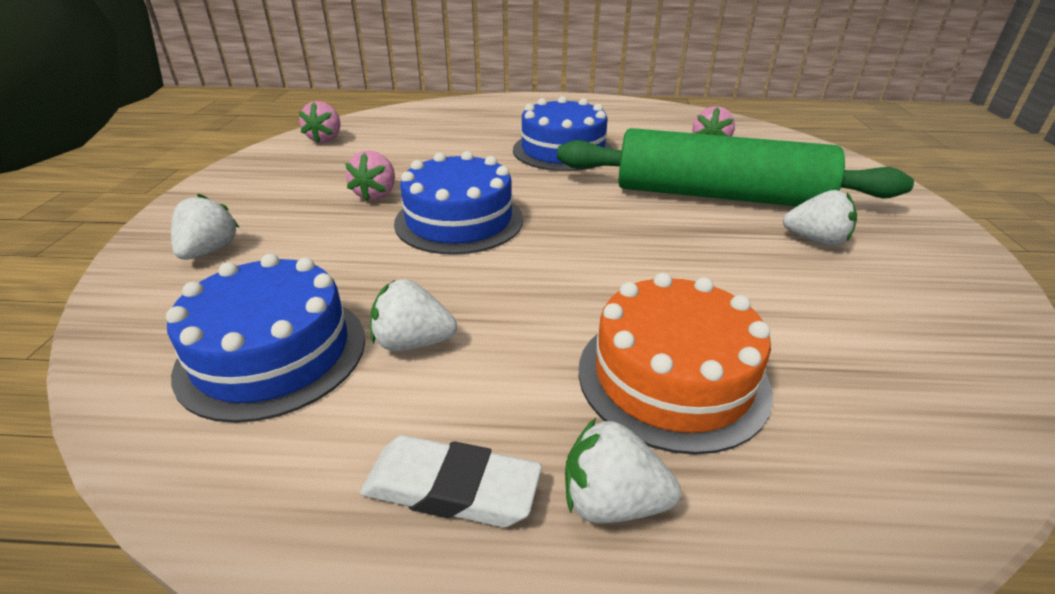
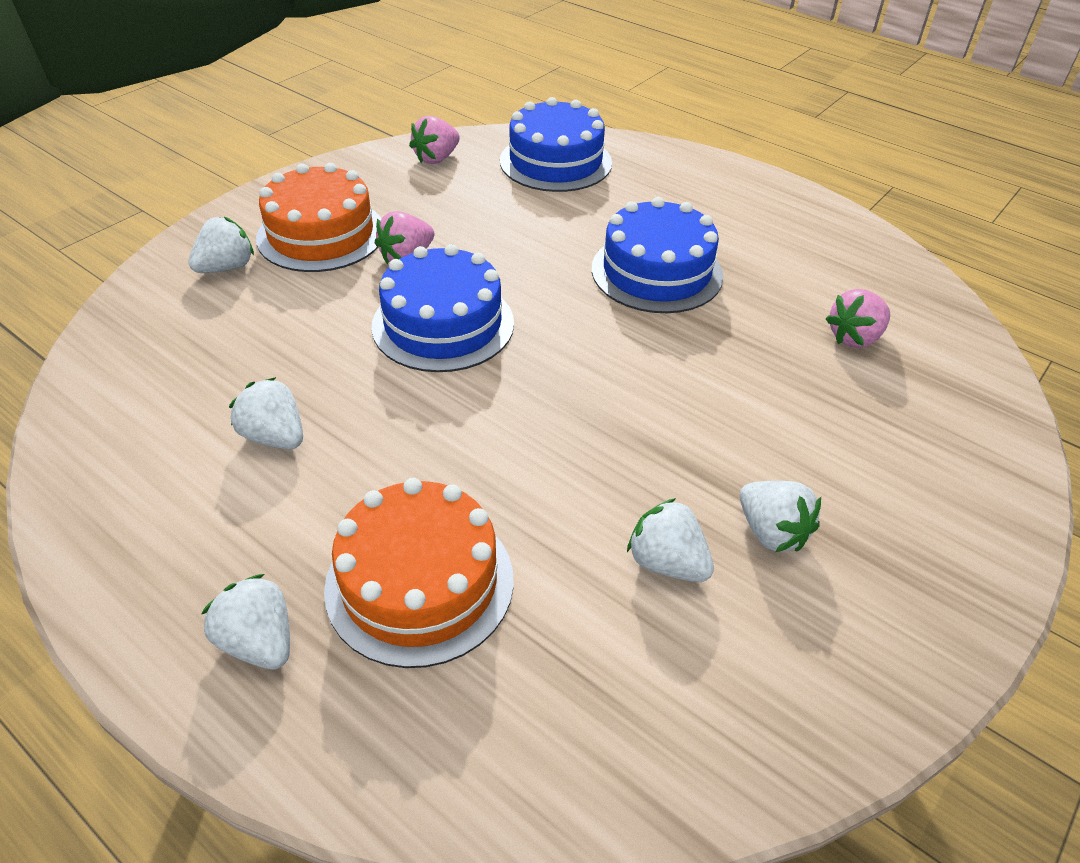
camera: 35 degrees right, 10 degrees up
blue cake [166,254,365,423] -> blue cake moved to [500,97,612,192]
white eraser [360,435,542,527] -> none
green rolling pin [557,128,914,207] -> none
none -> orange cake [256,163,381,272]
none -> white strawberry [627,498,714,582]

